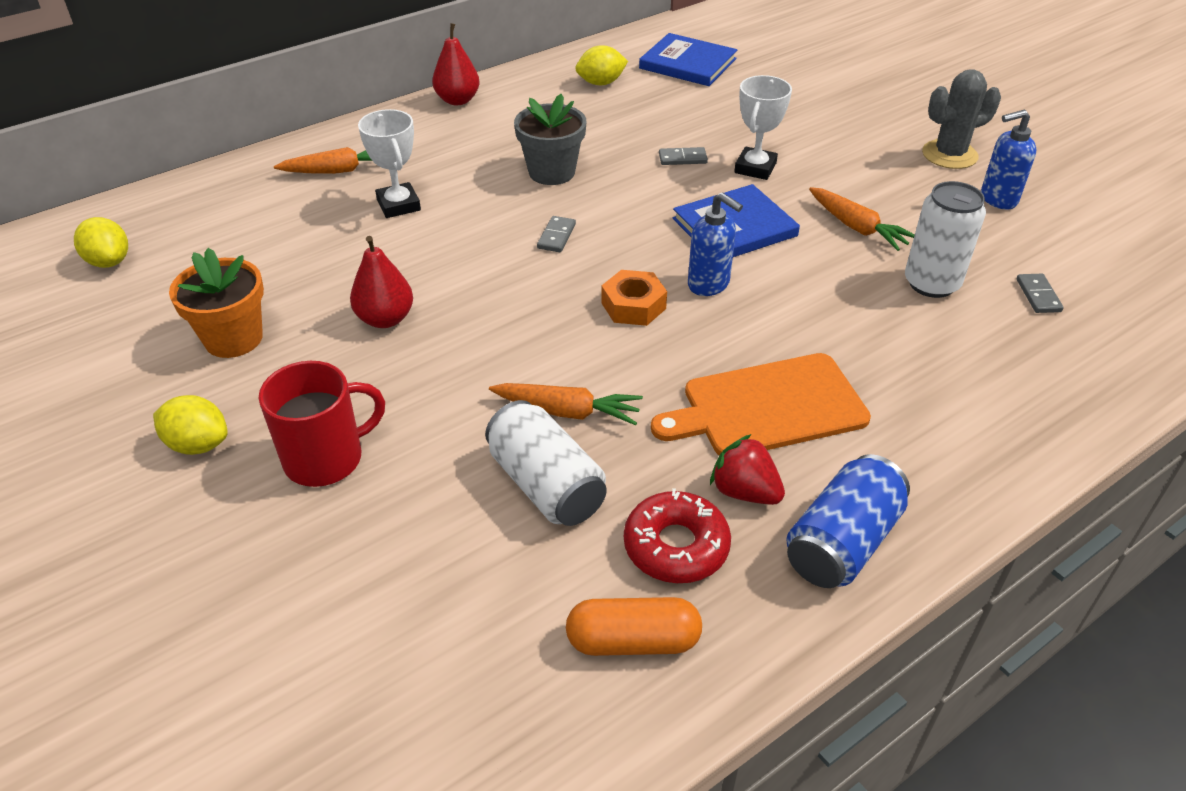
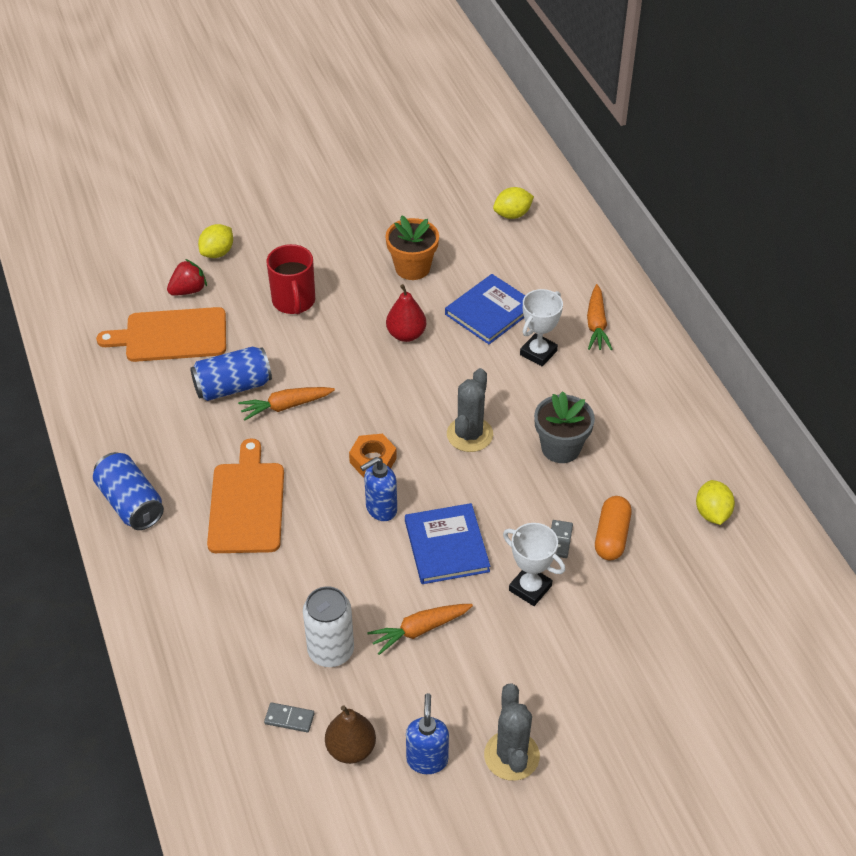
camera: 105 degrees right, 5 degrees up
yellow lemon [153,395,228,455] -> yellow lemon moved to [198,224,233,258]
white trophy [358,109,421,218] -> white trophy turned 45 degrees counterclockwise [520,289,563,366]
red pear [432,23,479,105] -> none
white can [485,400,607,526] -> blue can [190,347,272,401]
orange carrot [489,383,643,425] -> orange carrot turned 45 degrees clockwise [238,387,335,421]
grey domino [537,216,576,252] -> grey cactus [447,368,493,452]
orange capsule [566,597,702,656] -> orange capsule moved to [595,496,631,561]
red donut [624,488,731,583] -> none
blue book [639,33,737,86] -> blue book moved to [445,274,525,344]
red strawberry [710,434,785,505] -> red strawberry moved to [167,259,207,296]
none -> orange cutting board [96,307,226,362]
none -> brown pear [325,705,376,764]

